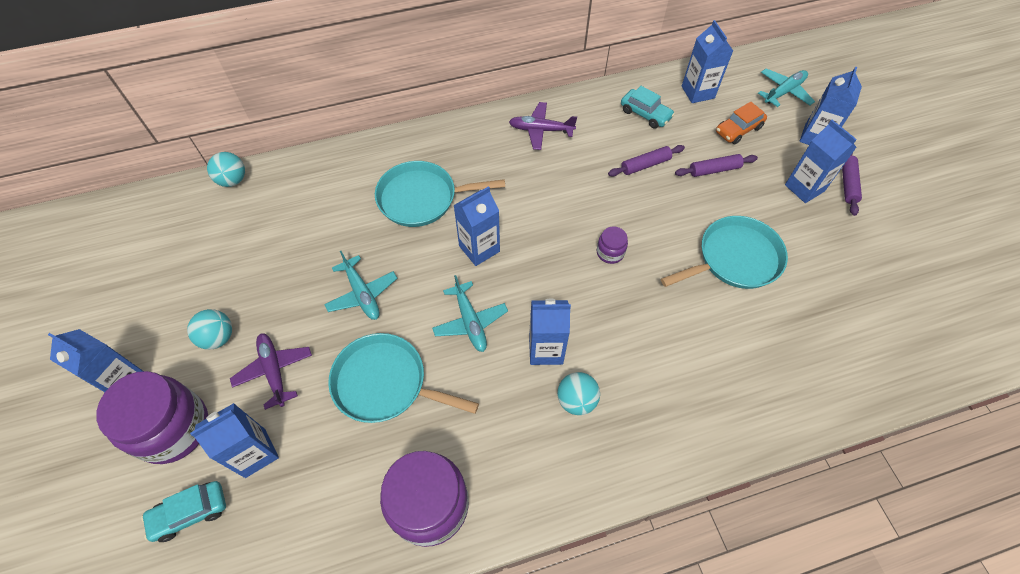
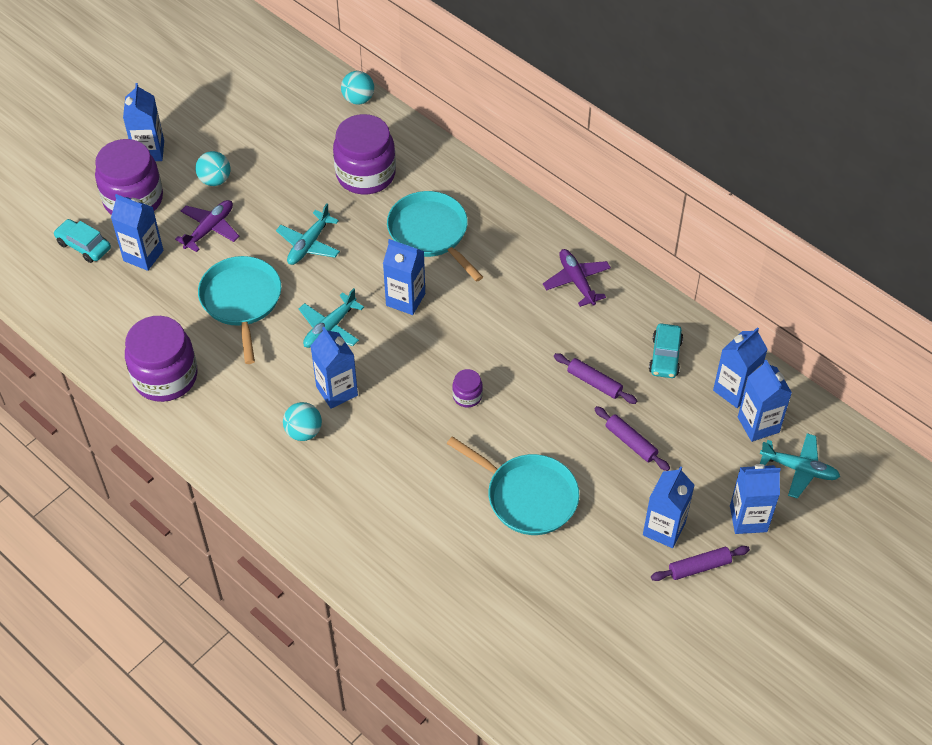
camera: 60 degrees right, 5 degrees down
orange car [716,102,767,144] -> none
none -> purple jar [333,114,396,194]
none -> blue carton [738,360,792,442]

